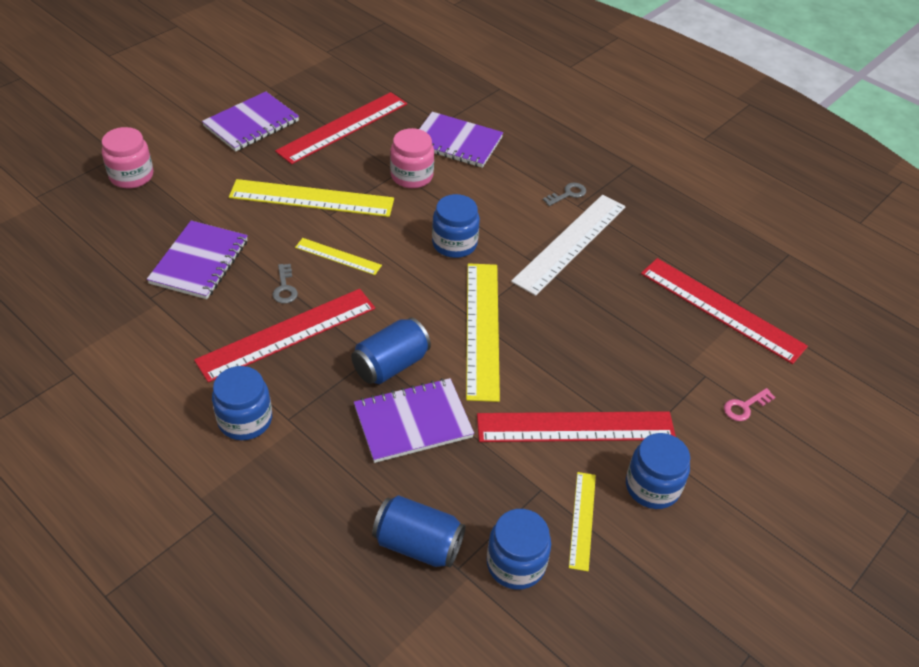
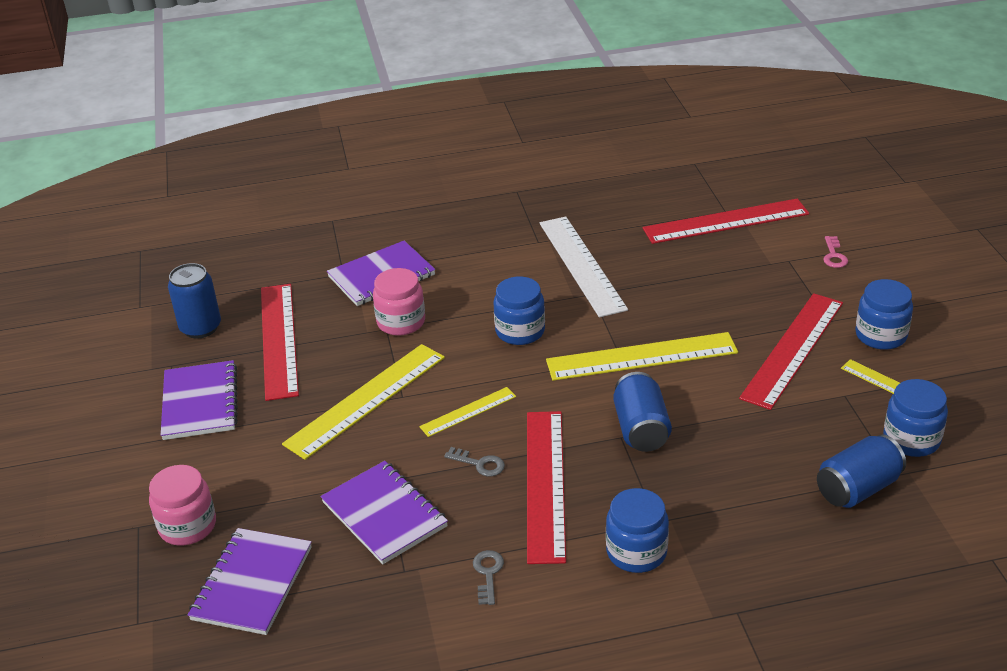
camera: 50 degrees left, 10 degrees down
purple notebook [354,378,474,463] -> purple notebook moved to [188,528,312,635]
yellow ruler [466,263,500,402] -> yellow ruler turned 45 degrees counterclockwise [546,332,738,381]
grey key [543,183,586,206] -> grey key moved to [473,550,504,605]
none -> blue can [168,263,221,339]

